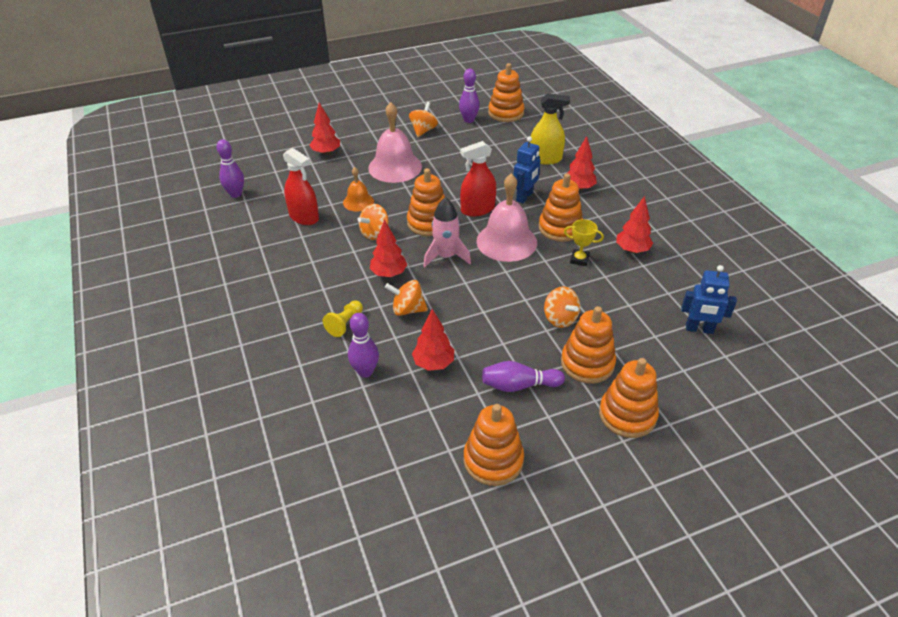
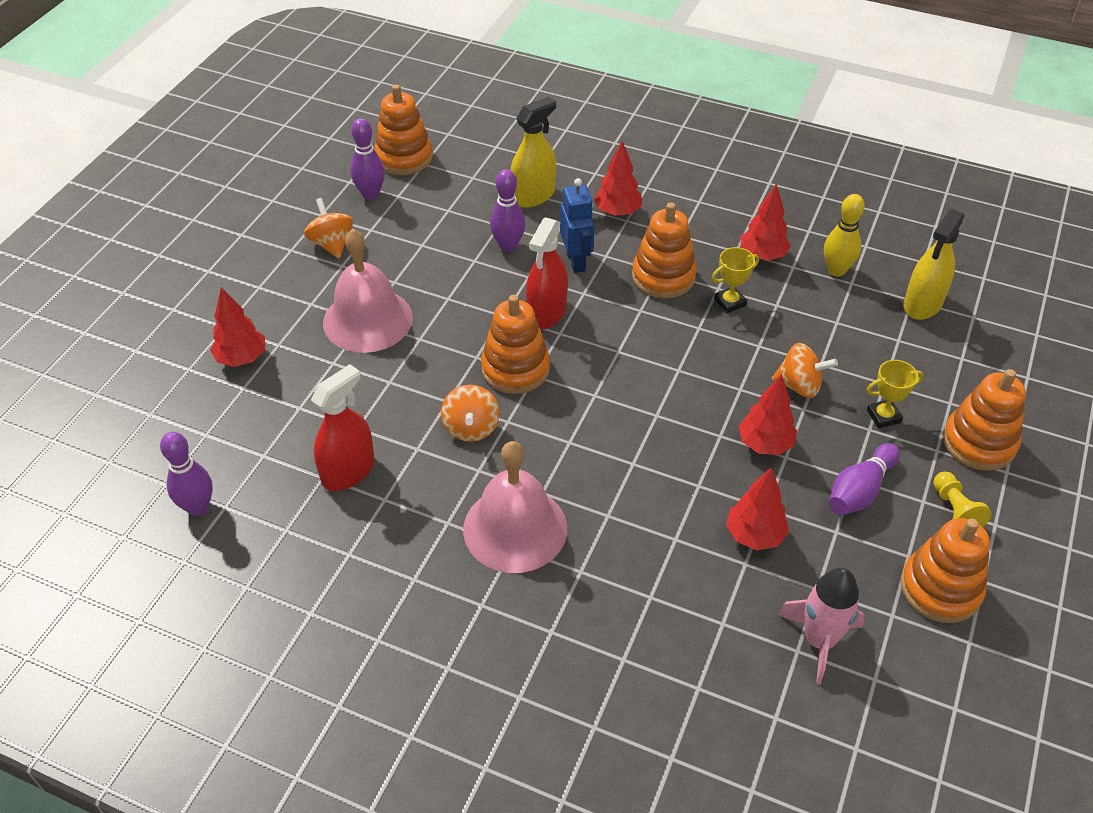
camera: 45 degrees left, 5 degrees up
red spray bottle [283,148,319,225] -> red spray bottle turned 45 degrees counterclockwise [311,364,374,491]
yellow pawn [323,300,363,337] -> yellow pawn moved to [933,472,991,527]
orange bell [343,167,374,212] -> none
purple bowling pin [348,313,379,378] -> purple bowling pin moved to [490,169,525,252]
red tree [370,219,408,277] -> red tree moved to [738,374,797,455]
orange spinning top [385,280,428,316] -> none
pink rocket [423,197,471,268] -> pink rocket moved to [778,568,865,684]
pink bell [476,174,537,262] -> pink bell moved to [463,441,567,573]
orange stacking toy [561,306,616,384] -> yellow trophy [867,360,924,428]
blue robot [681,265,737,334] -> yellow spray bottle [903,209,964,320]
none -> yellow bowling pin [824,194,865,277]

